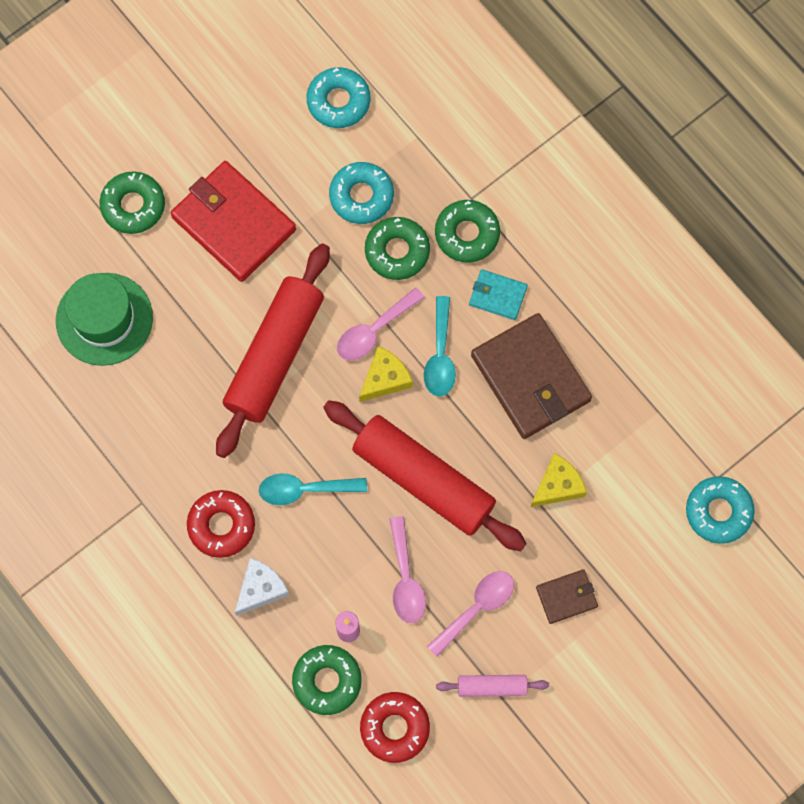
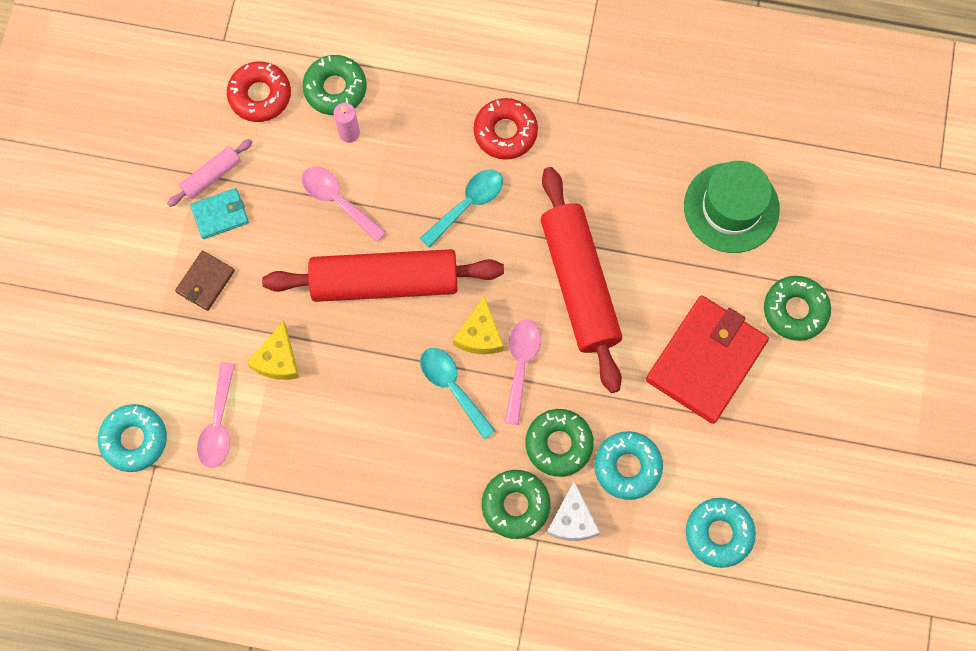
camera: 140 degrees right, 0 degrees up
red wallet [171,161,296,282] -> red wallet turned 60 degrees counterclockwise [646,296,769,424]
white cheese [235,558,290,616] -> white cheese moved to [547,481,600,541]
pink spoon [427,571,514,657] -> pink spoon moved to [197,362,235,468]
turquoise wallet [469,269,528,320] -> turquoise wallet moved to [190,188,249,239]
brown wallet [471,313,592,439] -> none

